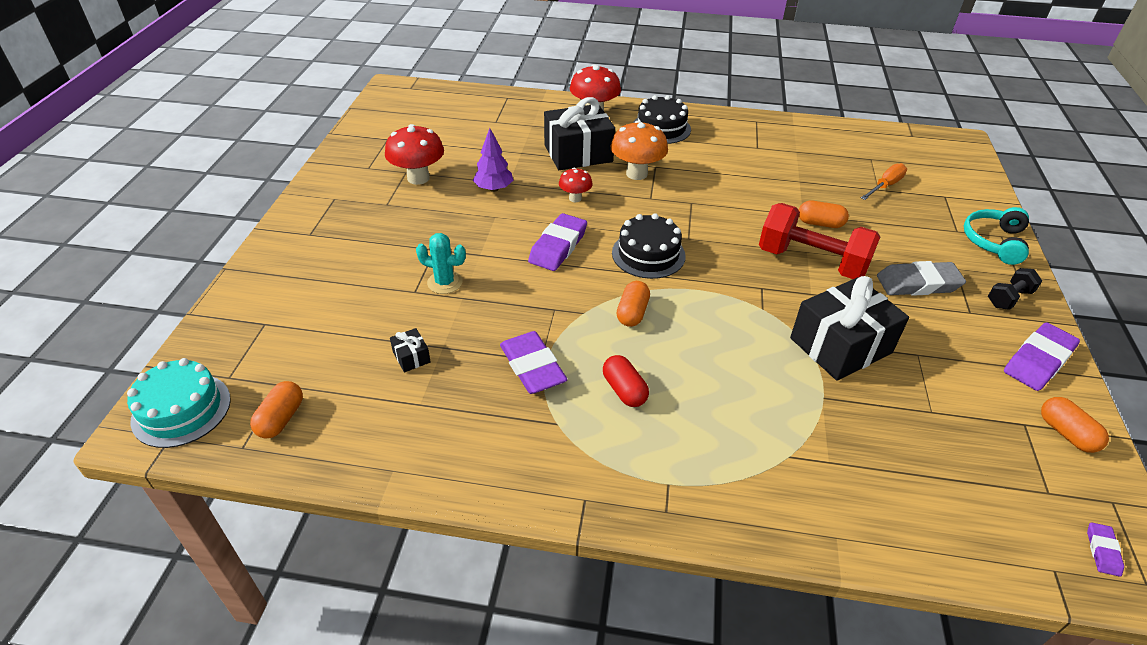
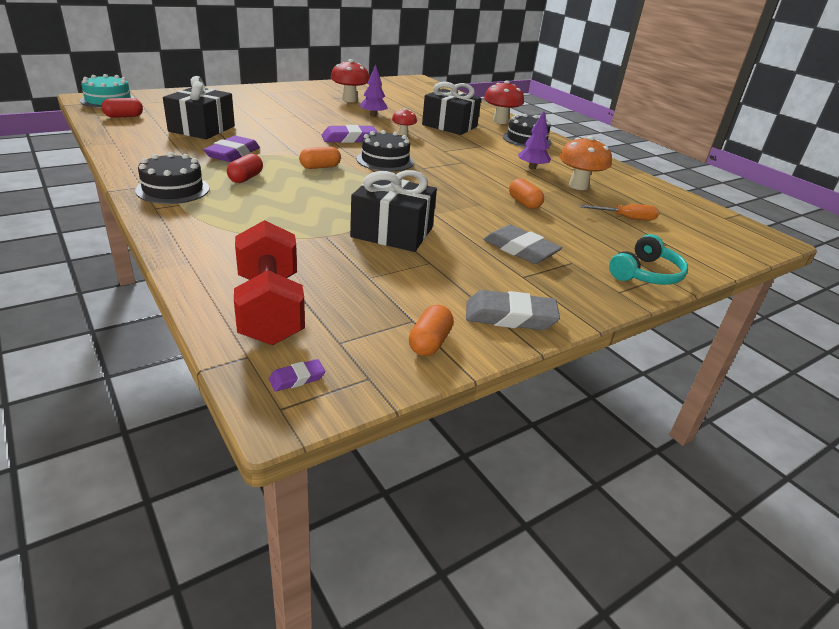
camera: 45 degrees right, 10 degrees down
orange capsule [250,381,303,439] -> red capsule [101,98,143,118]
black gift [390,328,431,372] -> black gift [163,76,235,139], size x2.45
turquoise cactus [416,233,466,294] -> none
orange mushroom [611,121,668,180] -> orange mushroom moved to [559,136,612,190]
red dumbbell [759,203,880,279] -> red dumbbell moved to [234,220,305,345]
turquoise headphones [964,207,1029,265] -> turquoise headphones turned 150 degrees clockwise [609,234,688,285]
black dumbbell [988,268,1042,310] -> none
purple eraser [1004,322,1080,391] -> grey eraser [466,290,560,330]
none -> black cake [135,152,210,204]
none -> purple tree [518,111,551,169]

